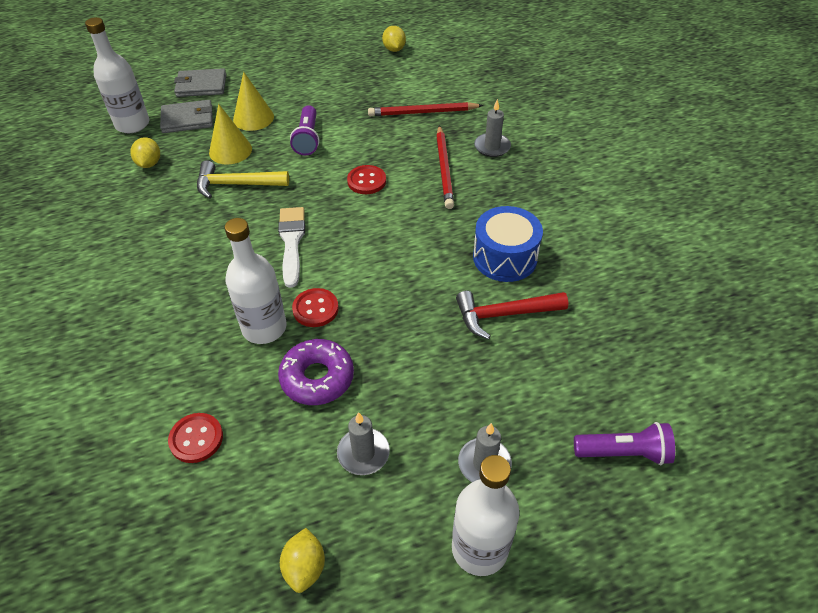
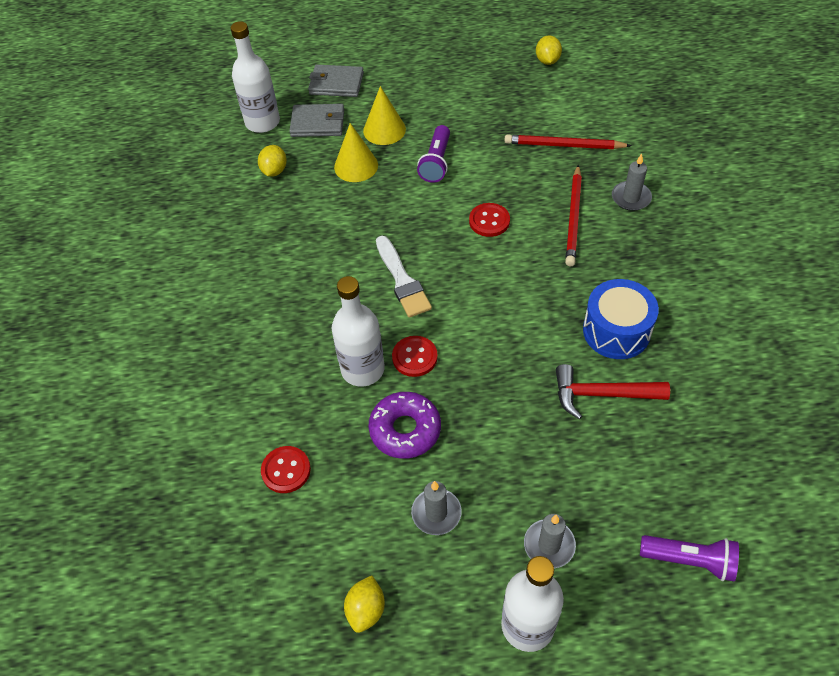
camera: 15 degrees right, 5 degrees up
yellow hammer [197,160,289,199] -> none
white brush [278,207,305,288] -> white brush turned 150 degrees clockwise [376,236,432,318]

